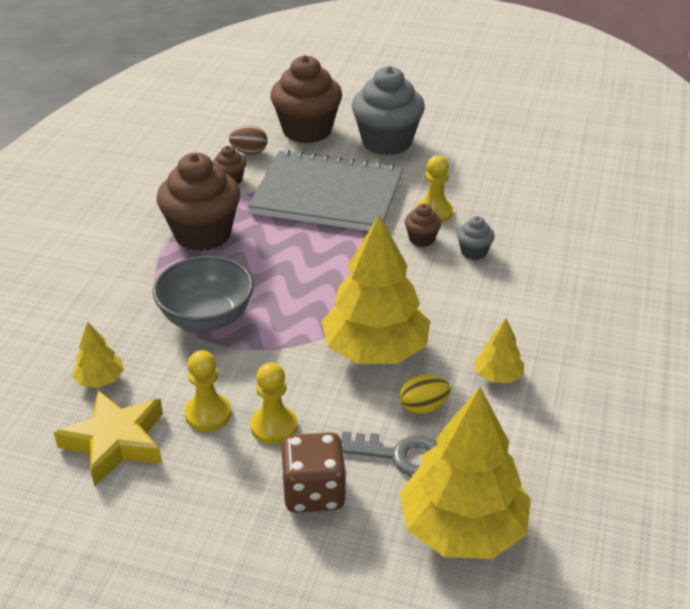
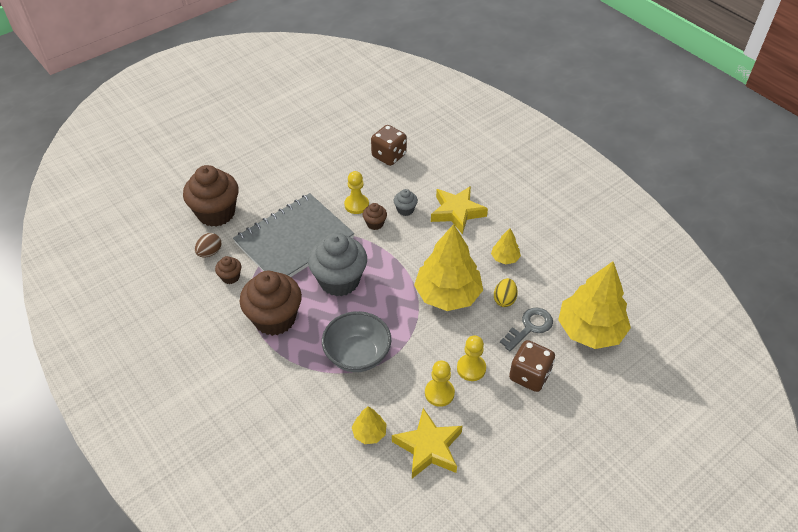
camera: 55 degrees left, 10 degrees up
grey cupcake [352,66,425,155] -> grey cupcake moved to [308,233,367,296]
none -> brown dice [371,125,407,166]
none -> yellow star [431,186,488,234]

